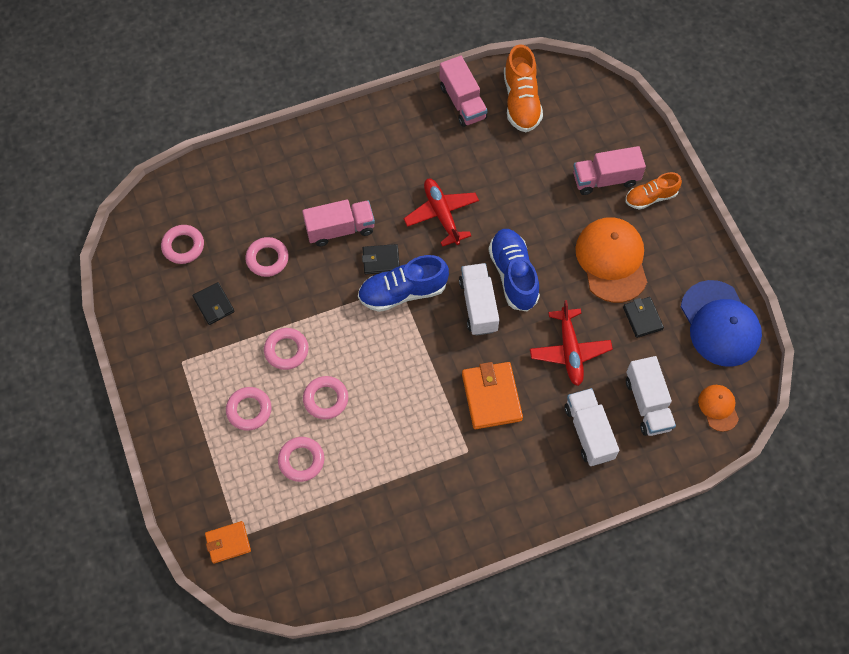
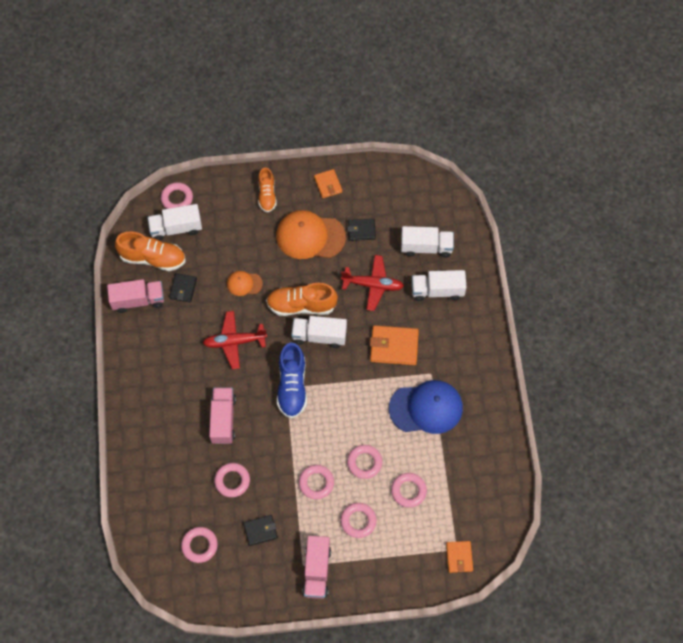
camera: 75 degrees left, 0 degrees up
black wallet [362,244,400,274] -> black wallet moved to [169,273,197,302]
blue shoe [489,229,540,311] -> orange shoe [266,283,338,316]
pink truck [573,146,646,195] -> pink truck moved to [302,536,331,599]
blue cap [681,280,762,367] -> blue cap moved to [389,380,463,434]
orange cap [698,385,739,432] -> orange cap moved to [227,271,263,296]
none -> white truck [147,204,202,241]
none -> pink ring [161,182,193,209]
none -> orange wallet [314,169,342,198]

